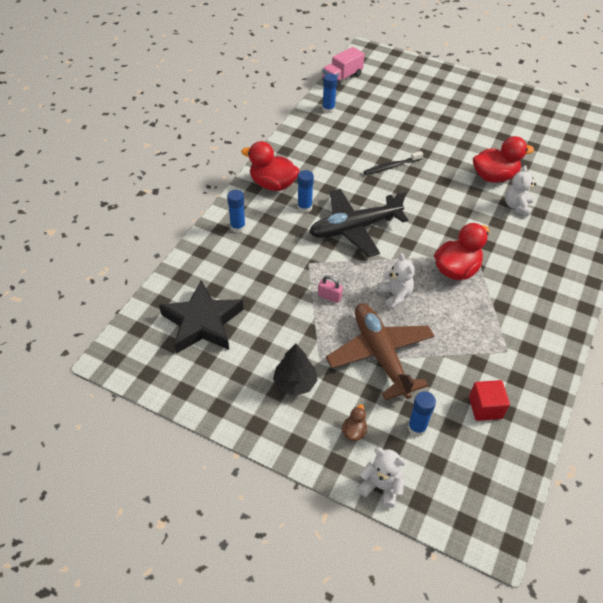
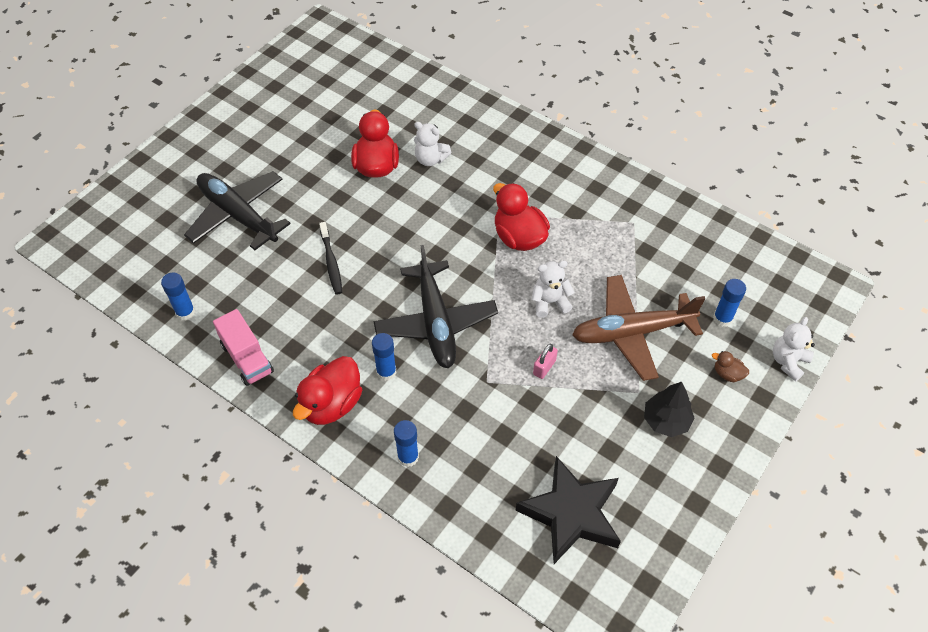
camera: 80 degrees left, 5 degrees up
pink truck [322,47,365,88] -> pink truck moved to [213,309,274,386]
red cube [469,380,510,421] -> none
none -> black plane [184,171,291,250]

